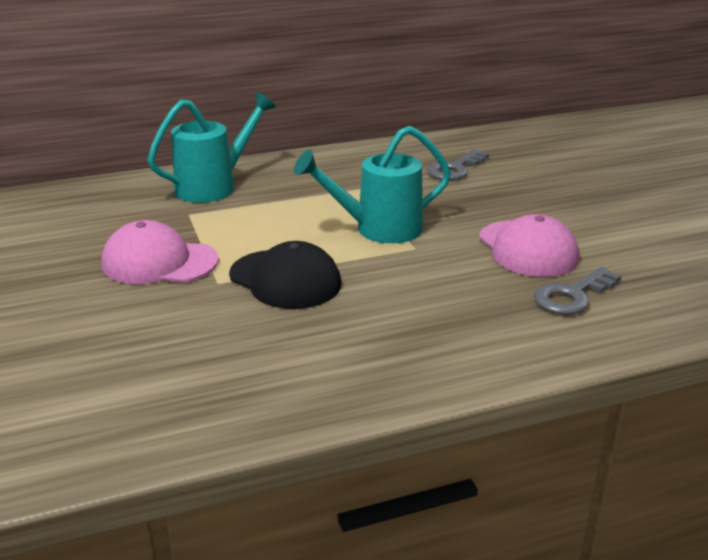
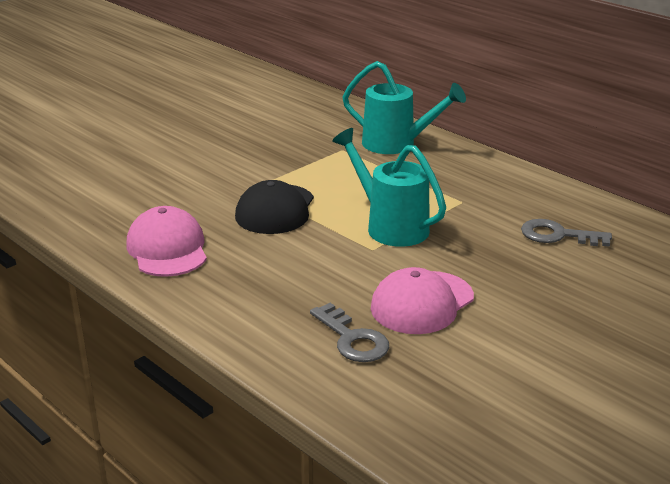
camera: 65 degrees right, 0 degrees up
pink cap [102,220,219,284] -> pink cap moved to [126,206,207,277]
grey key [534,267,621,315] -> grey key turned 150 degrees counterclockwise [310,303,389,362]

